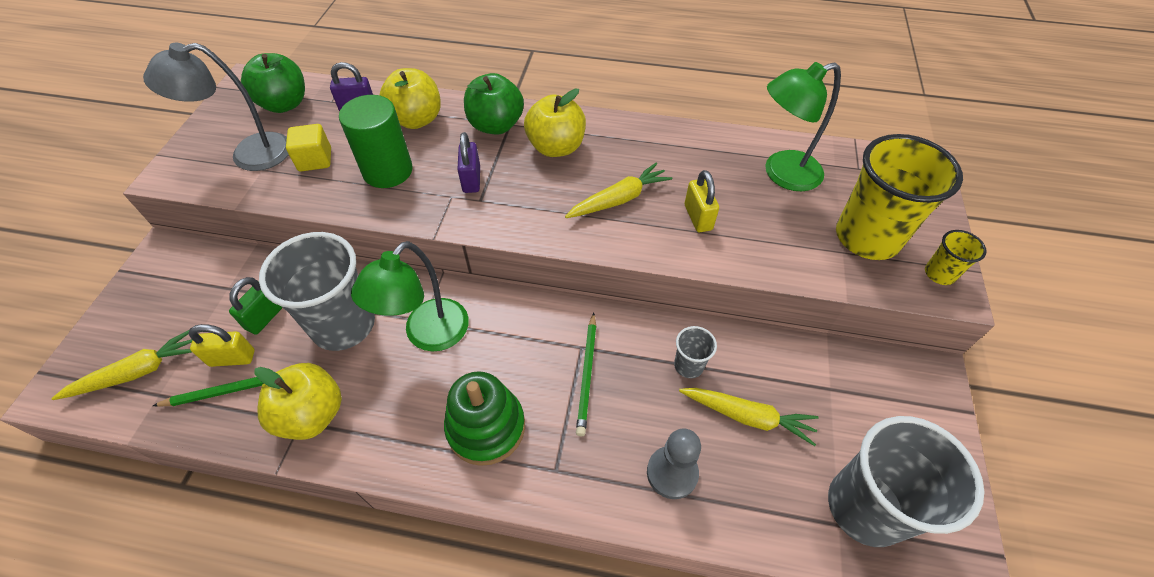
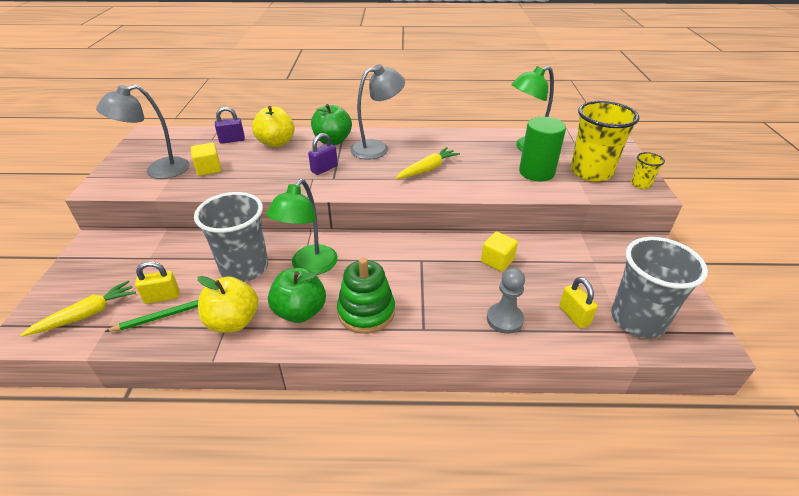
camera: 10 degrees left, 15 degrees down
green padlock [229,277,283,335] -> none
green apple [241,53,305,113] -> green apple moved to [268,268,326,323]
green cylinder [339,95,413,188] -> green cylinder moved to [519,117,566,181]
purple padlock [457,132,480,193] -> purple padlock turned 60 degrees clockwise [308,133,338,175]
yellow apple [524,89,586,157] -> grey lamp [350,64,405,160]
green pencil [576,312,596,436] -> none
grey cup [674,326,717,378] -> yellow cube [481,232,518,272]
yellow carrot [679,388,819,446] -> none
yellow padlock [685,170,719,232] -> yellow padlock moved to [559,277,598,328]

